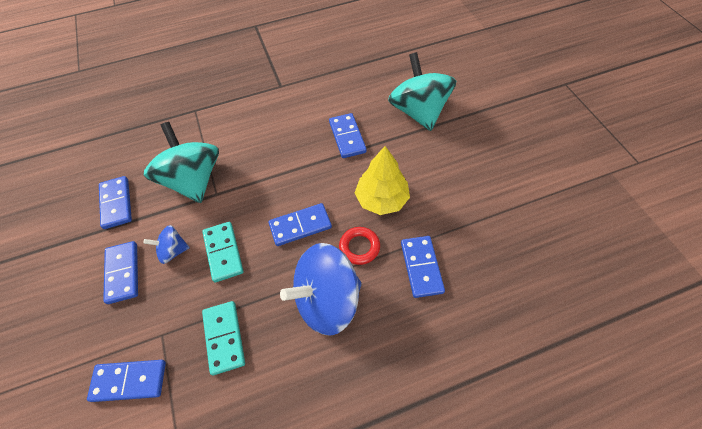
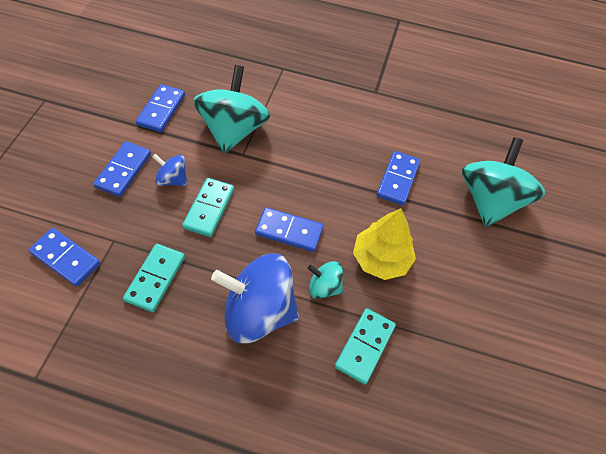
camera: 30 degrees right, 0 degrees up
red ring [339,227,380,265] -> turquoise spinning top [308,261,343,299]
blue domino [401,236,445,298] -> turquoise domino [335,308,396,385]

